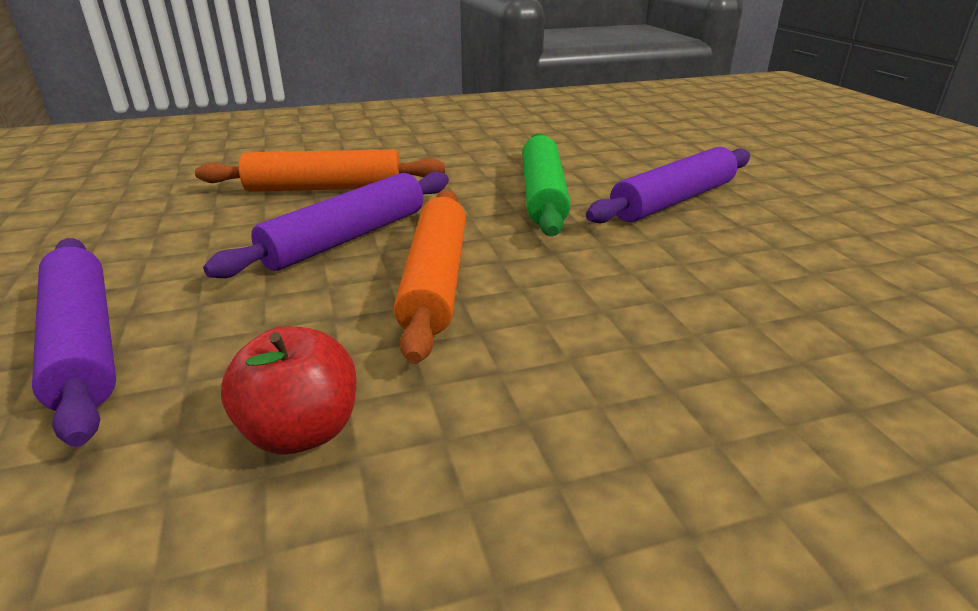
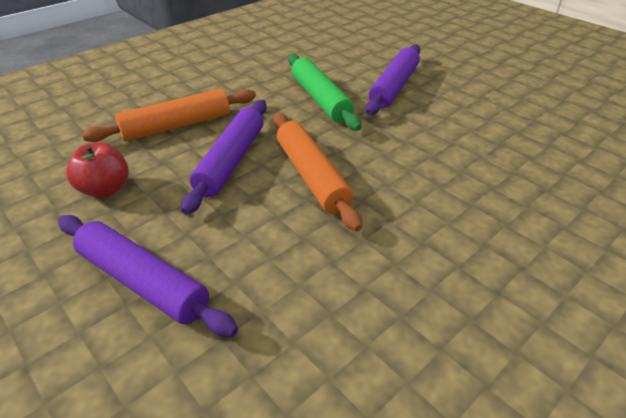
camera: 25 degrees left, 10 degrees up
red apple [221,326,356,454] -> red apple moved to [66,142,129,198]

